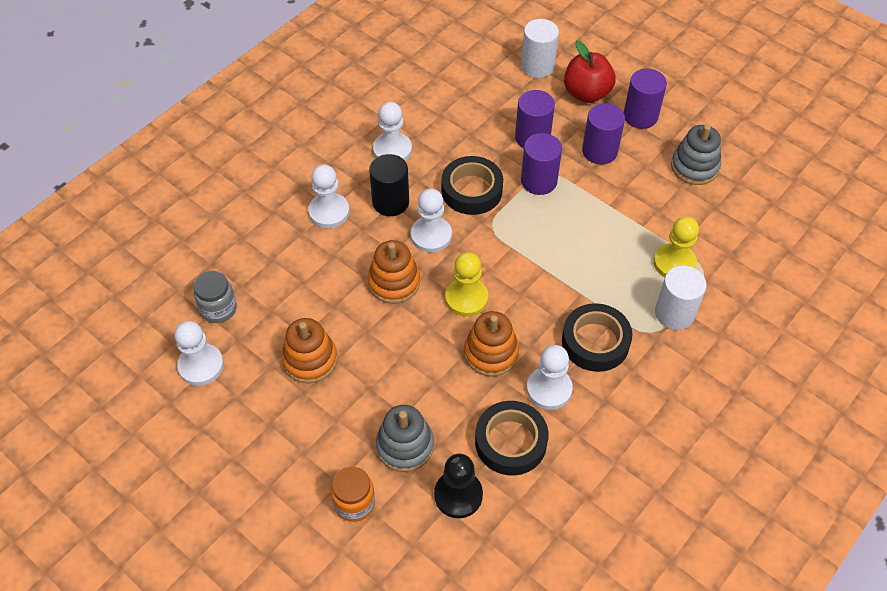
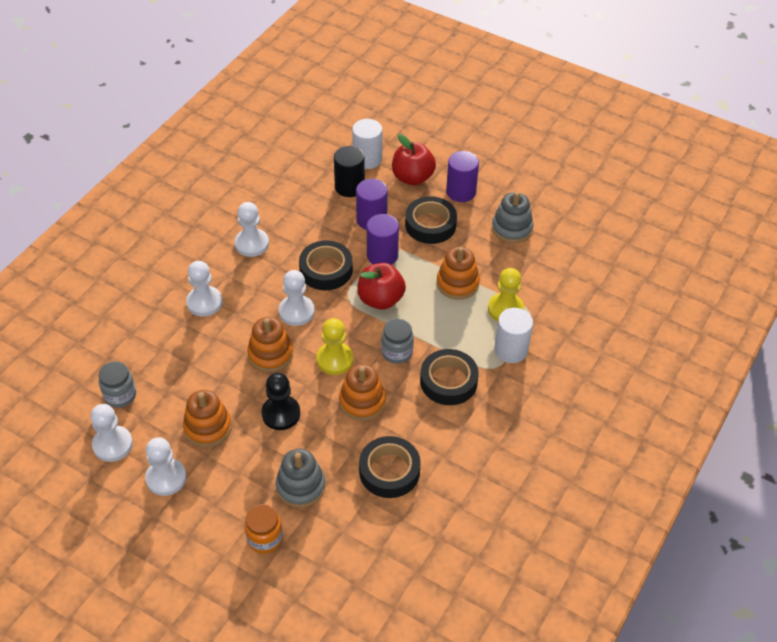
camera: 10 degrees left, 5 degrees down
black cylinder [369,154,409,216] -> black cylinder moved to [334,146,365,197]
black pawn [434,454,483,518] -> black pawn moved to [262,373,300,430]
white pawn [527,345,573,410] -> white pawn moved to [145,437,186,496]
purple cylinder [582,103,625,164] -> black tape [405,196,457,244]
none -> red apple [357,263,406,310]
none -> grey jar [381,319,414,364]
none -> orange stacking toy [437,247,480,300]

